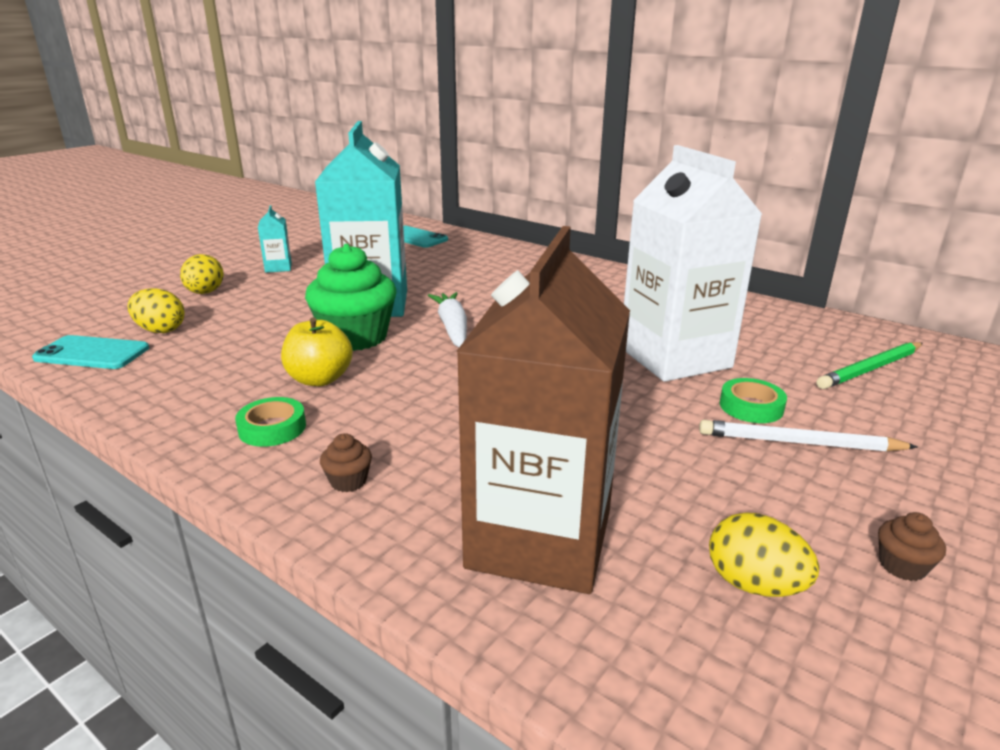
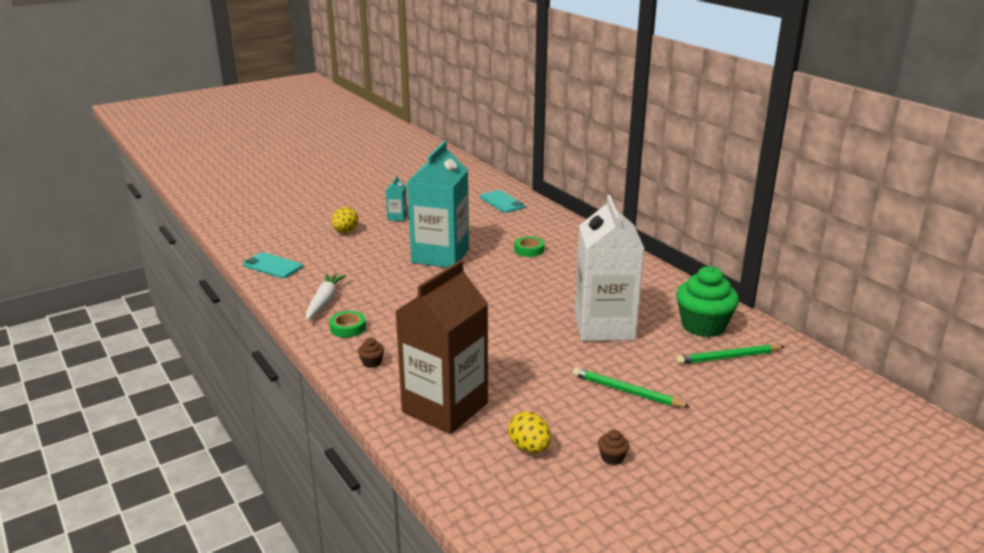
camera: 20 degrees right, 0 degrees up
yellow egg [128,288,184,333] -> none
yellow apple [281,317,353,386] -> none
green cupcake [305,244,396,351] -> green cupcake moved to [676,266,739,337]
white carrot [428,292,467,347] -> white carrot moved to [306,273,346,320]
white pencil [699,420,917,452] -> green pencil [572,367,690,408]
green tape [720,378,787,423] -> green tape moved to [514,236,545,257]

